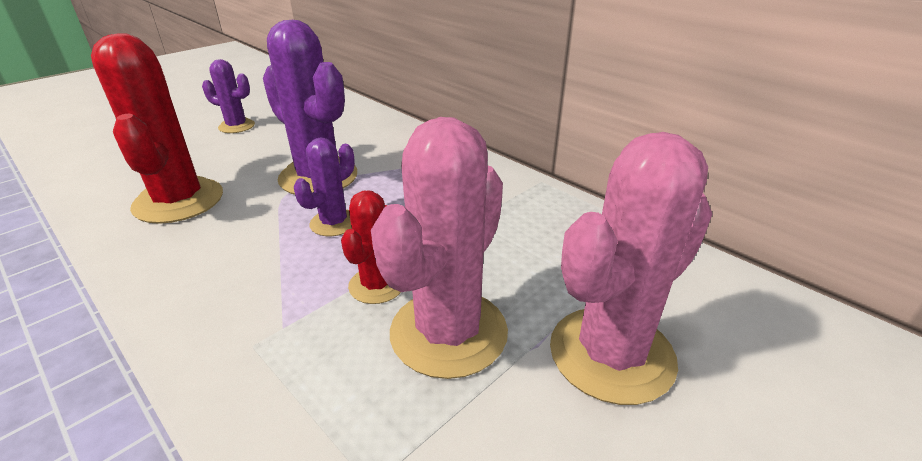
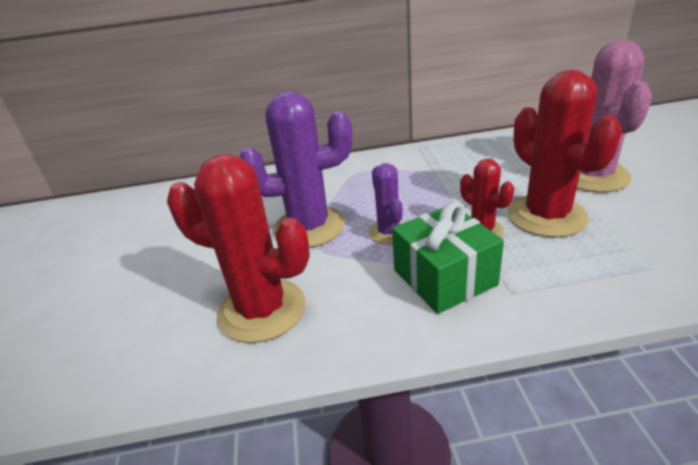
camera: 50 degrees left, 0 degrees up
purple cactus [202,59,255,133] -> none
pink cactus [371,117,508,379] -> red cactus [508,70,622,238]
none -> green gift [392,202,504,314]

